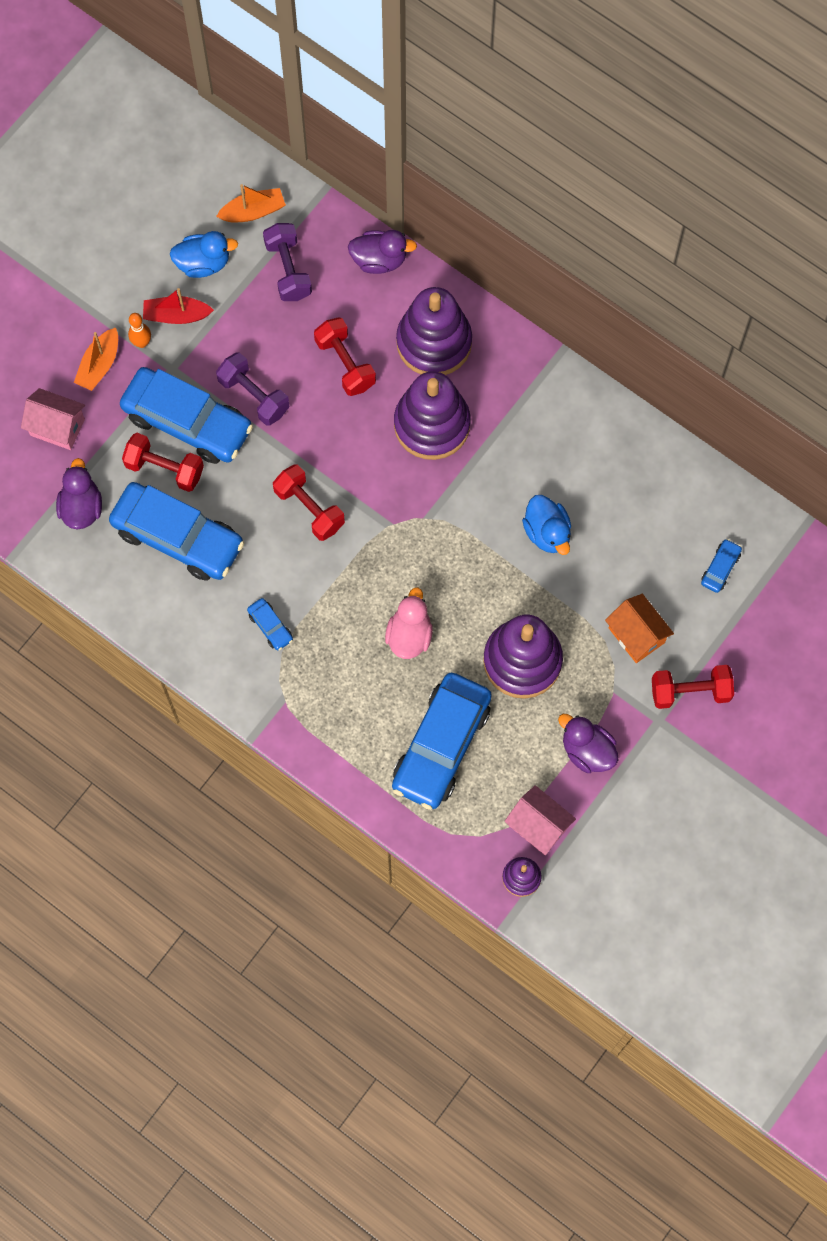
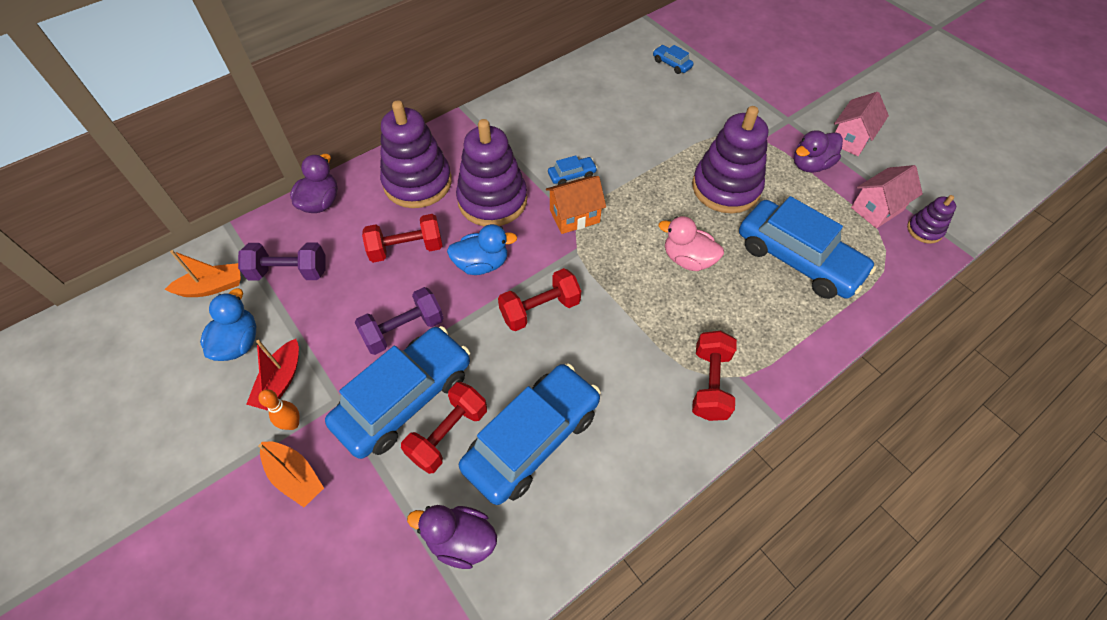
camera: 75 degrees left, 15 degrees down
pink house [21,388,85,450] -> pink house moved to [834,92,889,156]
orange boat [216,184,286,222] -> orange boat turned 75 degrees clockwise [164,250,241,297]
blue car [247,598,293,650] -> blue car moved to [548,156,597,185]
blue duck [522,495,571,555] -> blue duck moved to [447,224,517,275]
orange house [605,594,674,663] -> orange house moved to [546,176,606,234]
red dumbbell [652,665,734,709] -> red dumbbell moved to [692,331,737,421]

